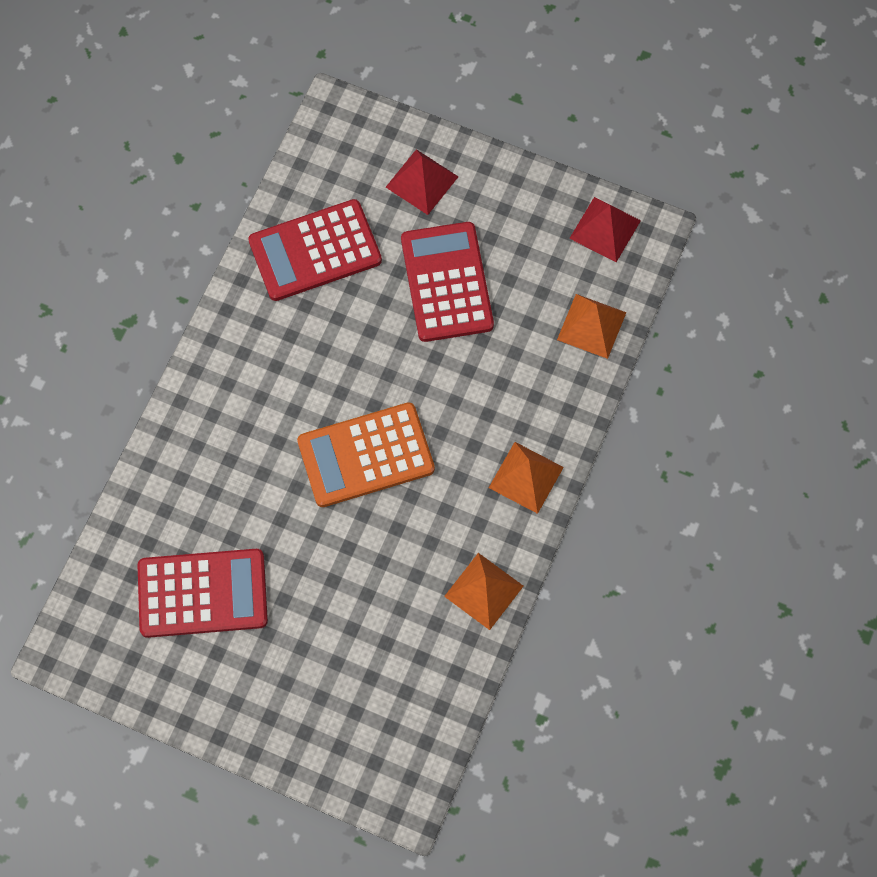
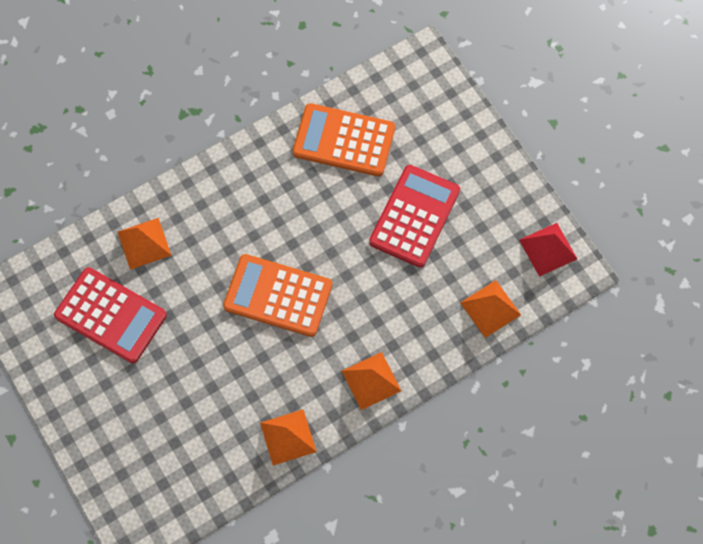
camera: 35 degrees right, 0 degrees up
red calculator [248,199,382,301] -> orange calculator [293,103,395,176]
red pyramid [386,149,459,215] -> none
none -> orange pyramid [118,218,171,270]

